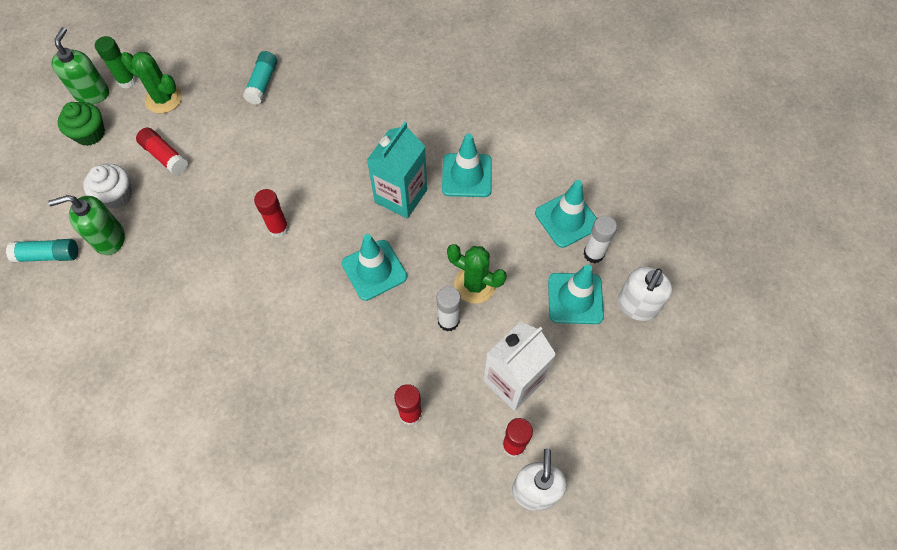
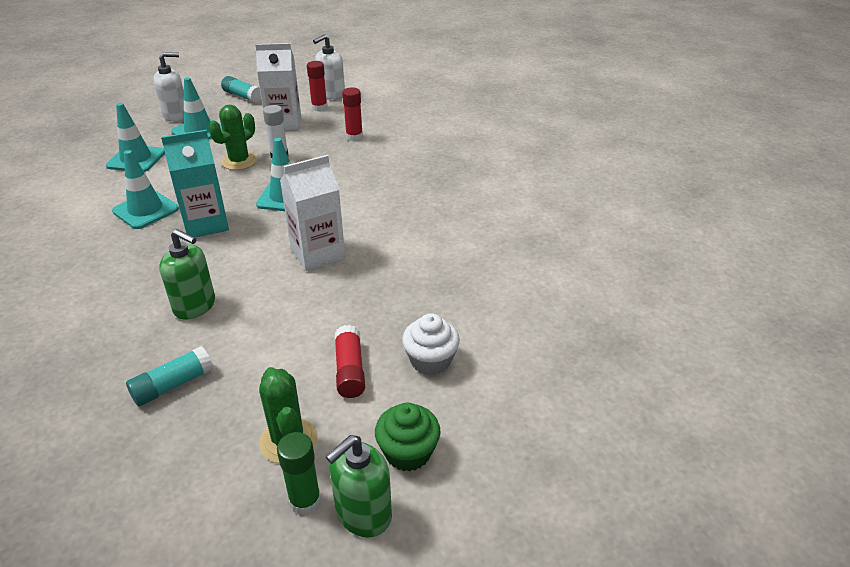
camera: 140 degrees left, 25 degrees down
turquoise glue stick [6,239,78,263] -> turquoise glue stick moved to [221,76,261,103]
green soap dispenser [48,195,125,255] -> green soap dispenser moved to [159,229,215,320]
red glue stick [254,189,289,238] -> white carton [280,155,345,271]
green cactus [447,244,507,304] -> green cactus turned 60 degrees clockwise [208,105,257,170]
white glue stick [584,216,617,263] -> none

